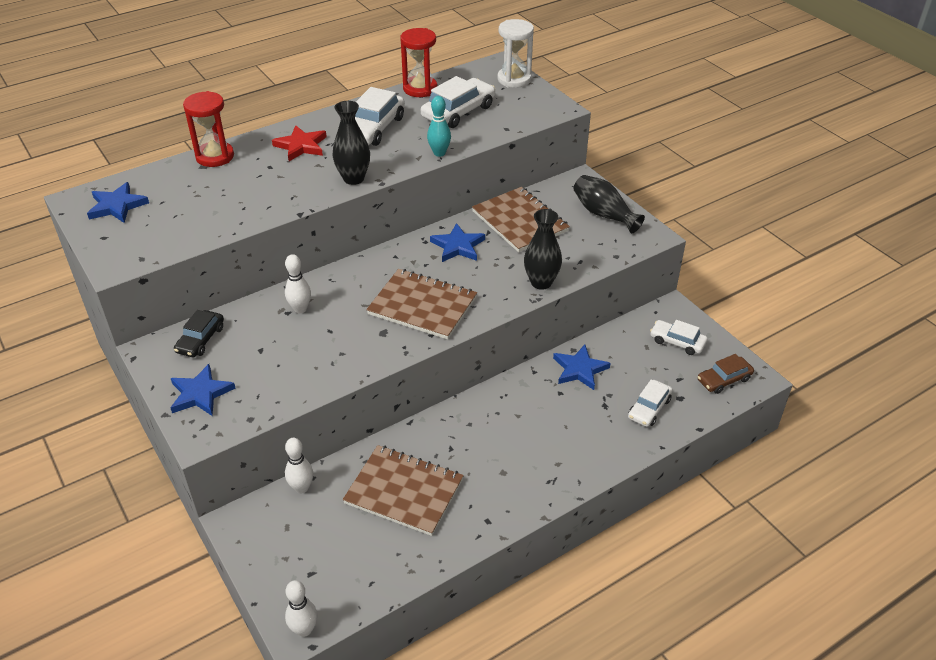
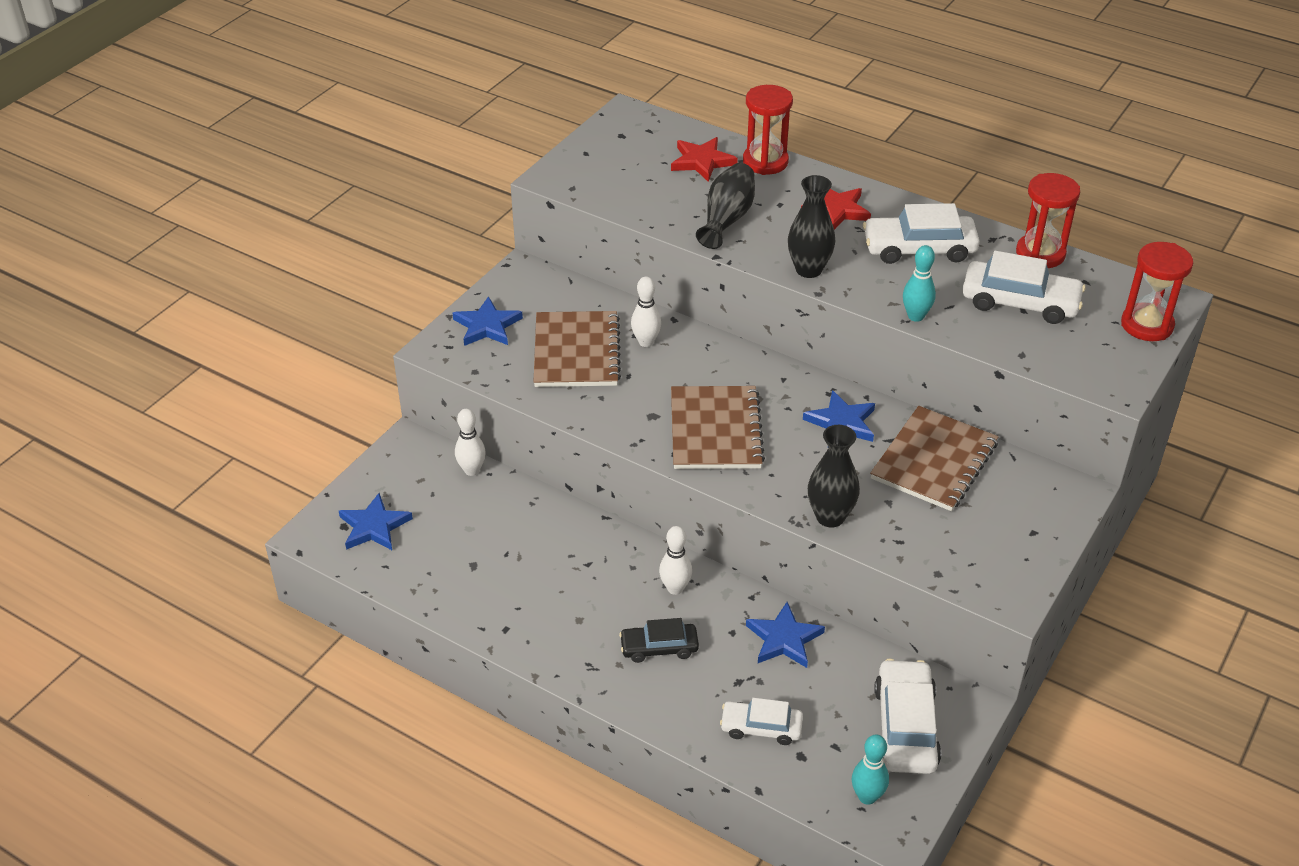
camera: 65 degrees right, 0 degrees up
blue star [87,182,149,223] -> blue star moved to [339,493,413,550]
black car [174,310,224,357] -> black car moved to [619,618,699,663]
white bowling pin [285,580,318,637] -> white bowling pin moved to [659,526,692,595]
brown notebook [343,445,464,536] -> brown notebook moved to [534,311,621,387]
white hourglass [497,19,534,88] -> red hourglass [1121,242,1193,341]
black vase [573,175,645,234] -> black vase moved to [696,163,755,249]
white car [650,320,707,355] -> white car [874,659,941,774], size x1.60
brown car [698,354,754,394] -> turquoise bowling pin [852,734,889,805]
none -> red star [671,137,738,182]

